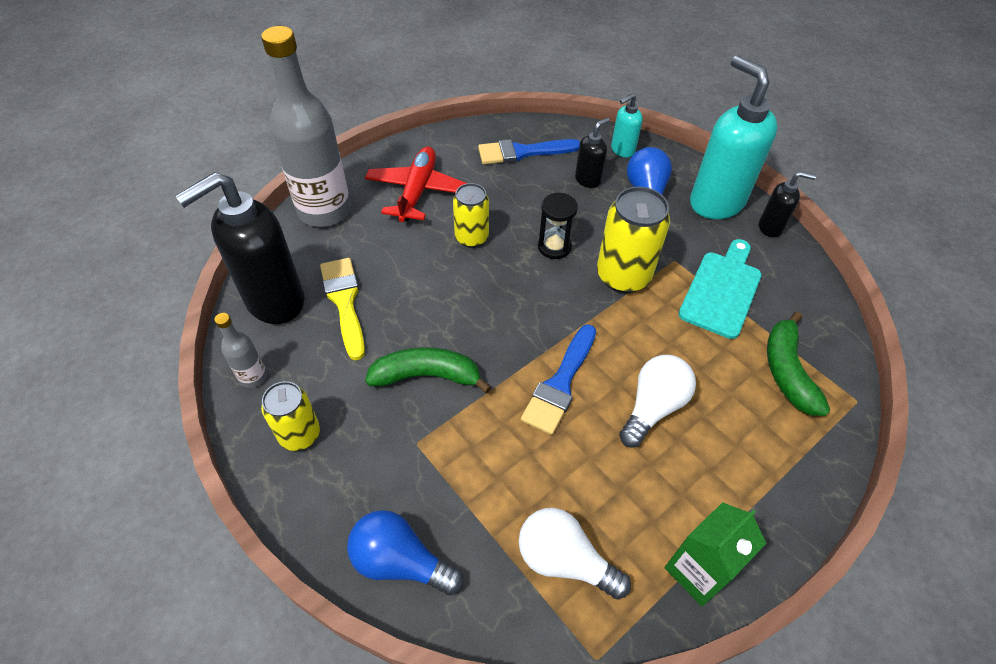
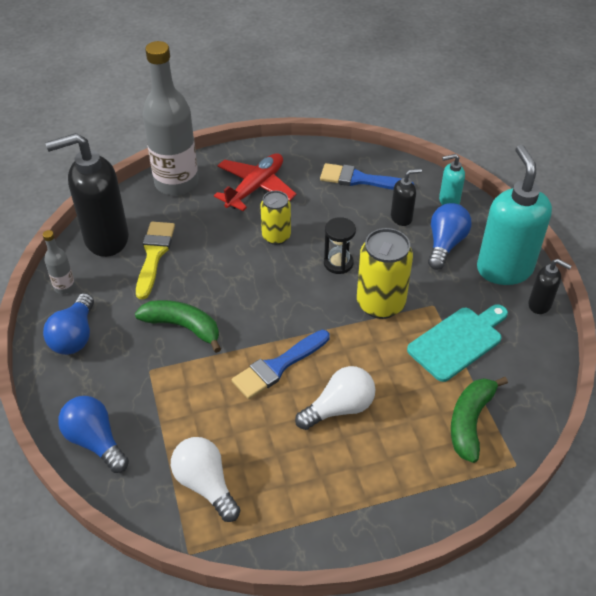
camera: 25 degrees right, 5 degrees down
yellow can [261,381,320,451] -> blue light bulb [43,293,94,355]
green carton [665,502,766,606] -> none

